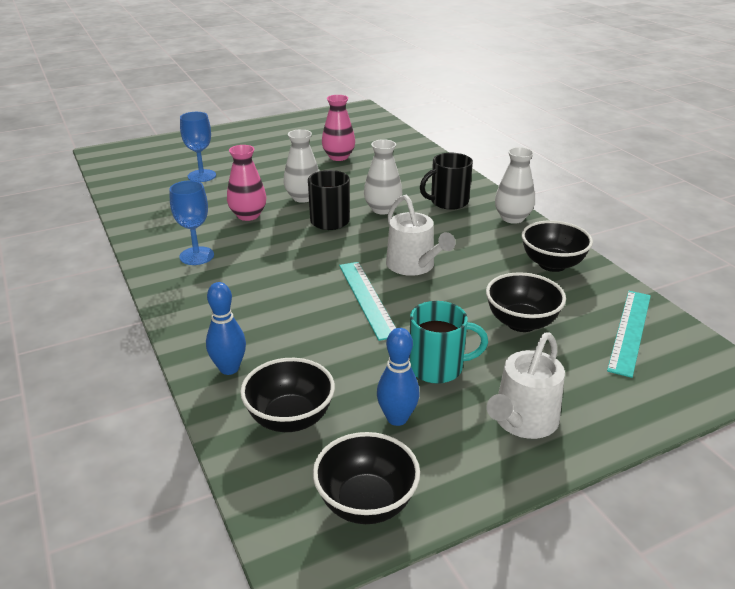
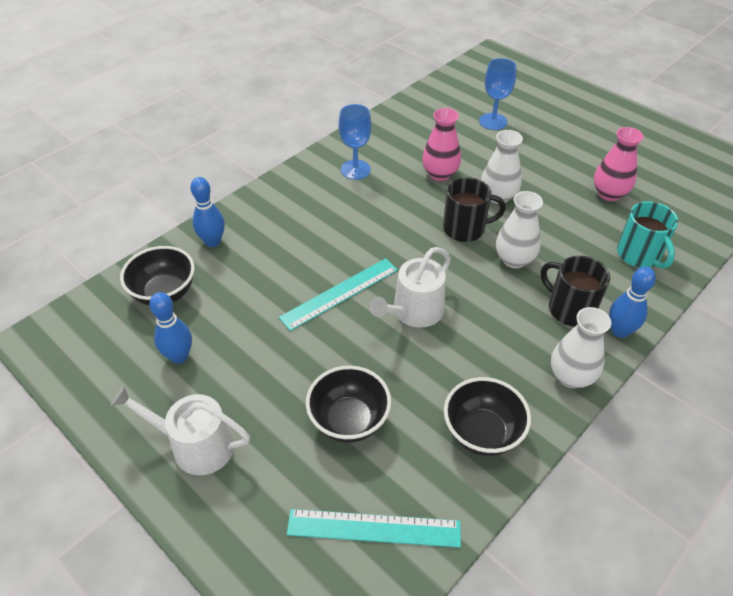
camera: 70 degrees right, 15 degrees up
black bowl [313,432,420,524] -> none
turquoise mug [409,301,488,384] -> turquoise mug moved to [617,201,678,269]
none -> blue bowling pin [609,267,656,338]

